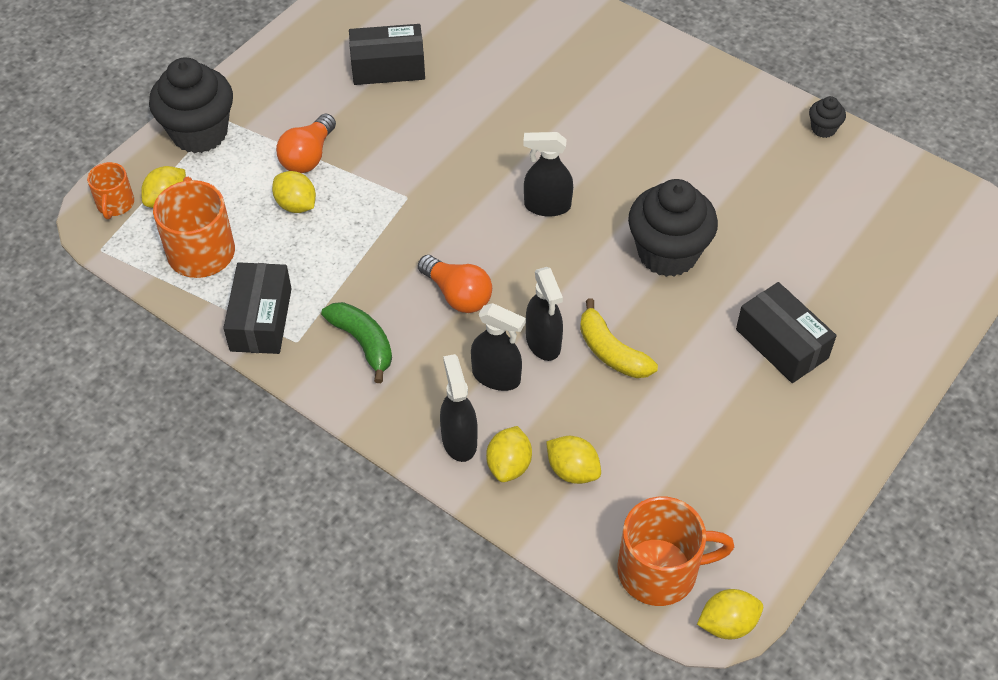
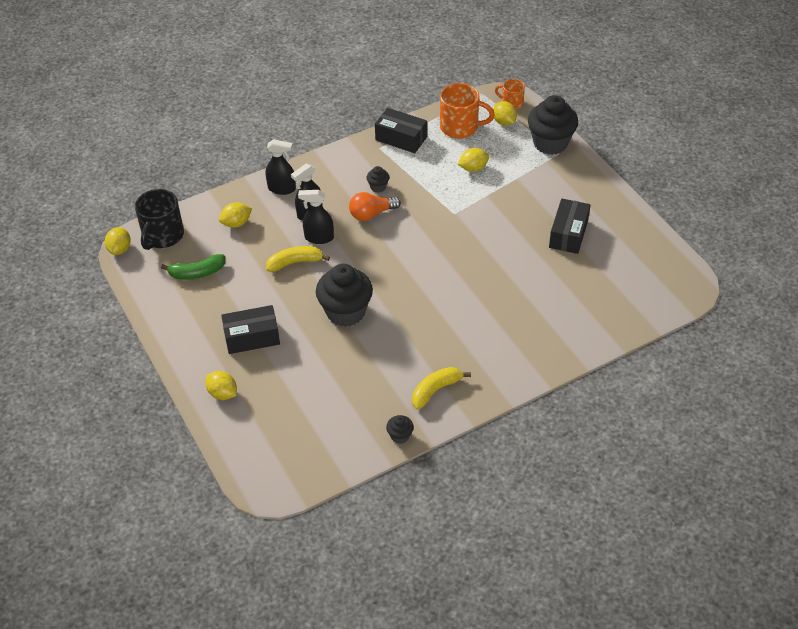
camera: 115 degrees right, 5 degrees down
orange light bulb [276,113,336,173] -> none
green banana [321,302,392,383] -> green banana moved to [161,254,225,280]
yellow lemon [486,426,532,482] -> yellow lemon moved to [206,371,237,400]
black spray bottle [523,132,573,217] -> none
orange mug [618,496,734,606] -> black mug [135,189,184,250]
none -> black cupcake [367,166,389,193]
none -> yellow banana [412,367,471,410]

